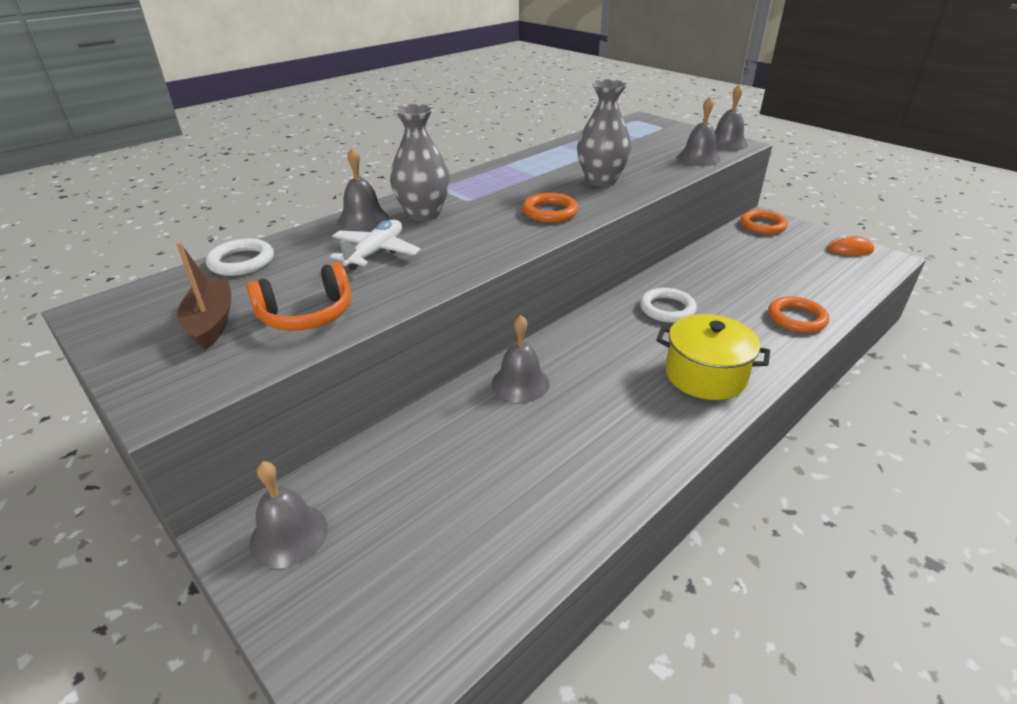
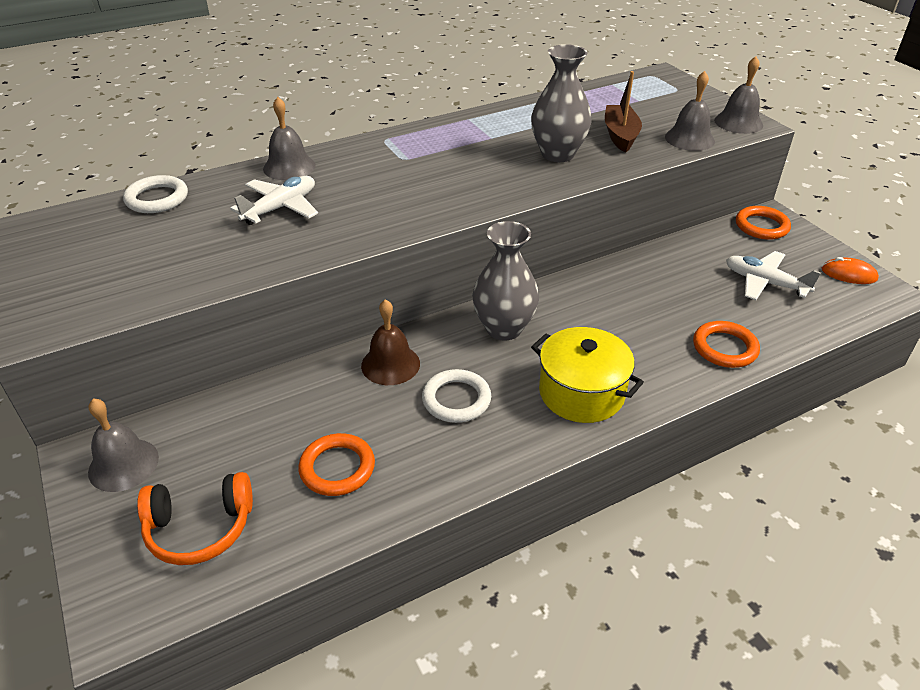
camera: 15 degrees right, 5 degrees up
brown boat [176,242,231,350] -> brown boat moved to [605,71,642,153]
orange headphones [247,262,351,331] -> orange headphones moved to [137,472,253,565]
grey vase [390,104,450,221] -> grey vase moved to [472,221,539,341]
grey bell [492,315,550,403] -> brown bell [361,299,420,385]
orange ring [522,193,579,223] -> orange ring moved to [298,433,375,496]
white ring [640,288,697,323] -> white ring moved to [422,369,491,423]
none -> white plane [726,251,821,300]

